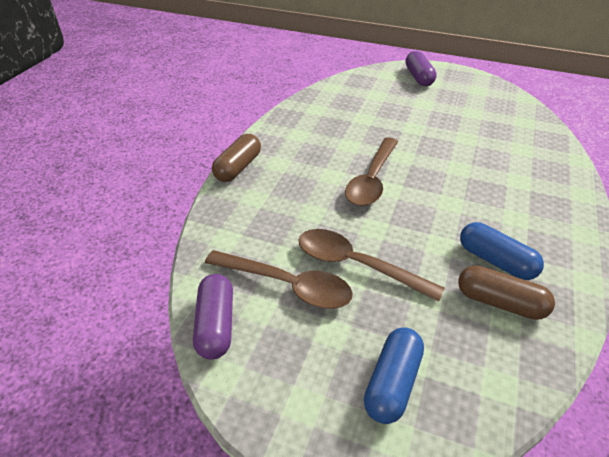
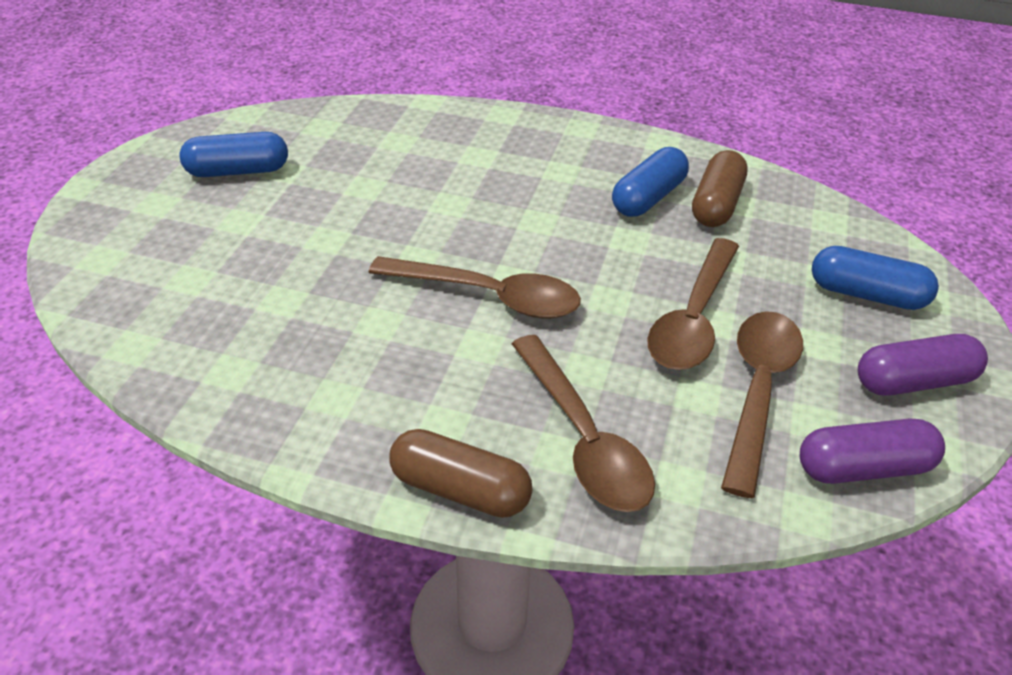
camera: 95 degrees left, 0 degrees up
purple capsule [405,51,437,86] -> purple capsule moved to [858,334,988,395]
none -> blue capsule [179,132,288,177]
none -> brown spoon [512,335,655,512]

